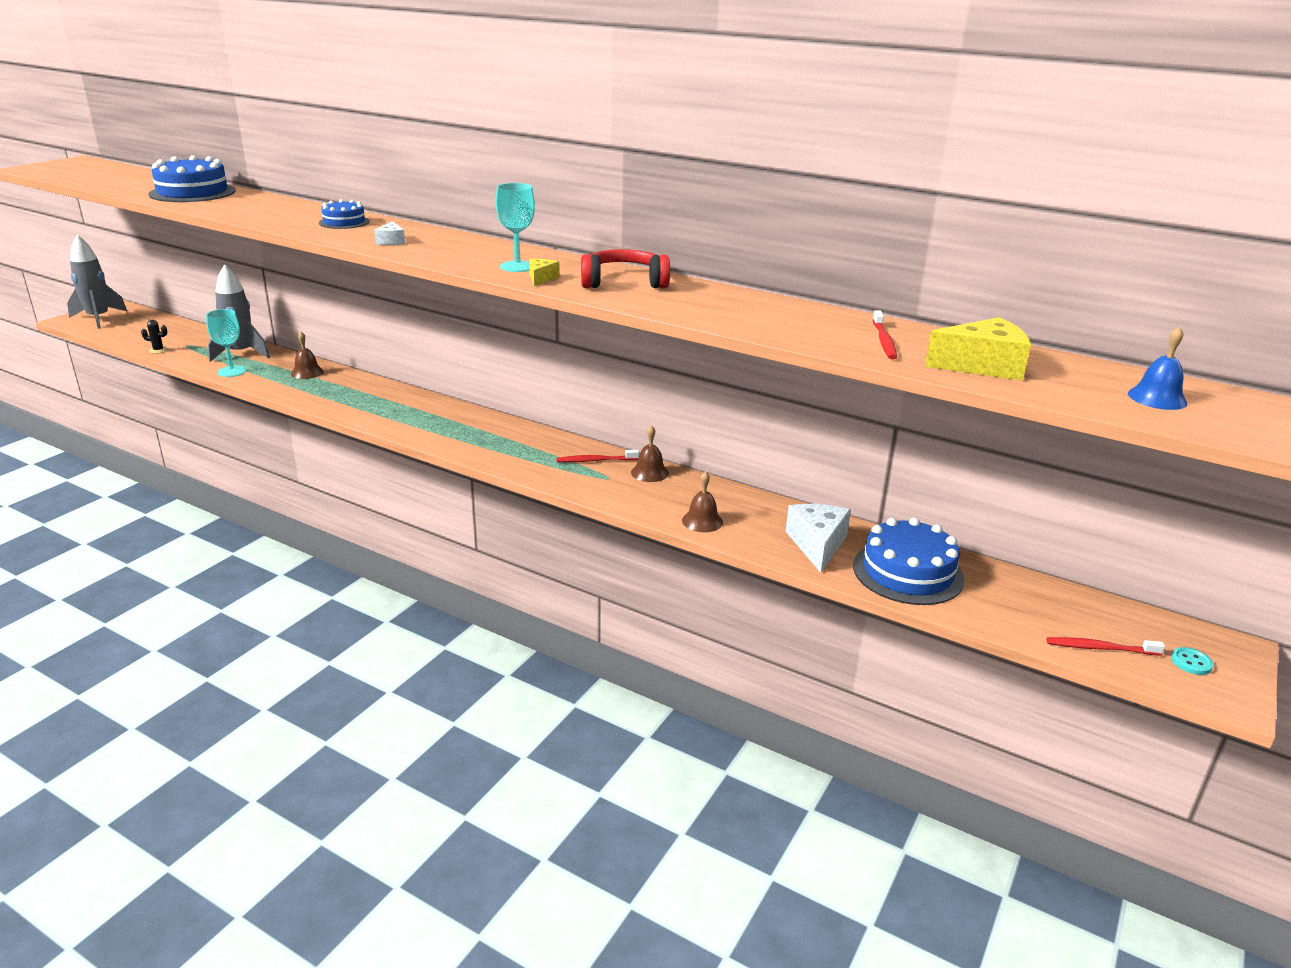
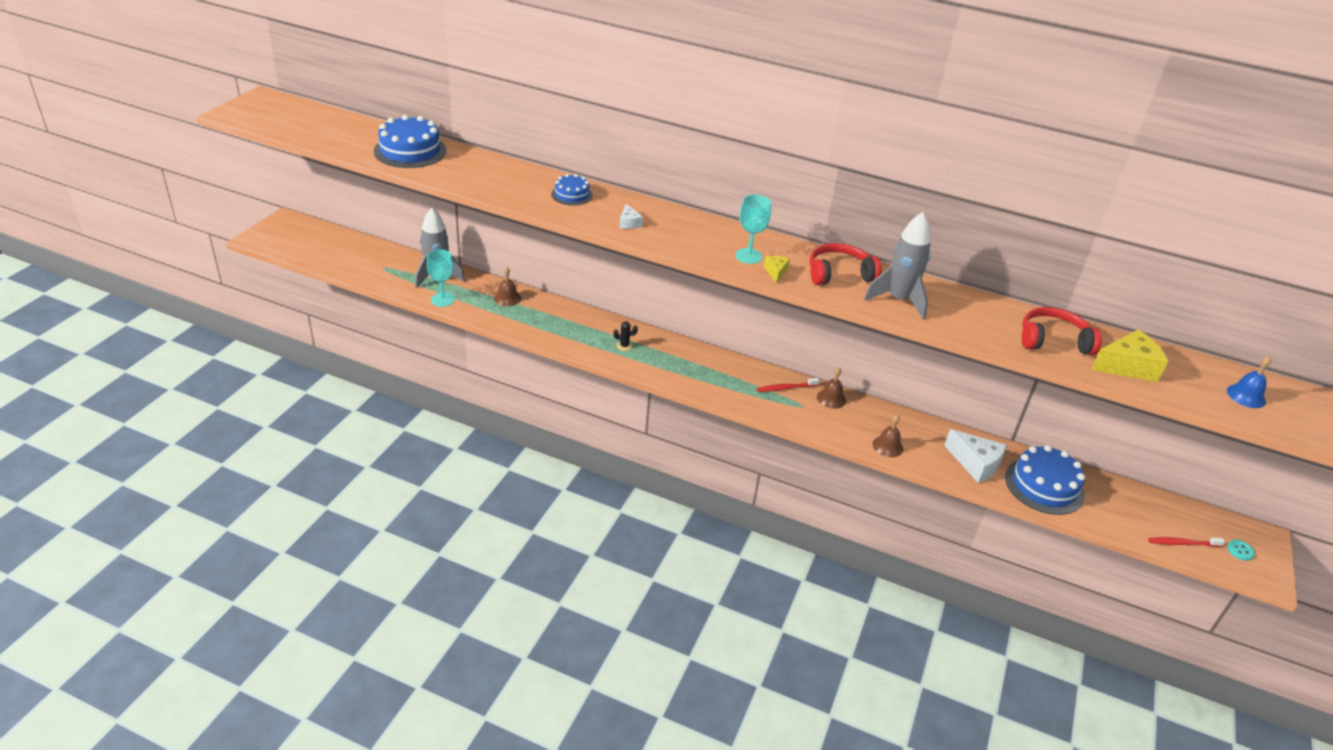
camera: 10 degrees left, 10 degrees up
grey rocket [67,235,127,329] -> grey rocket moved to [864,212,931,320]
black cactus [141,320,168,354] -> black cactus moved to [613,321,638,351]
white cheese [786,504,851,573] -> white cheese turned 135 degrees clockwise [944,429,1007,483]
red toothbrush [873,310,897,360] -> red headphones [1022,307,1102,355]

